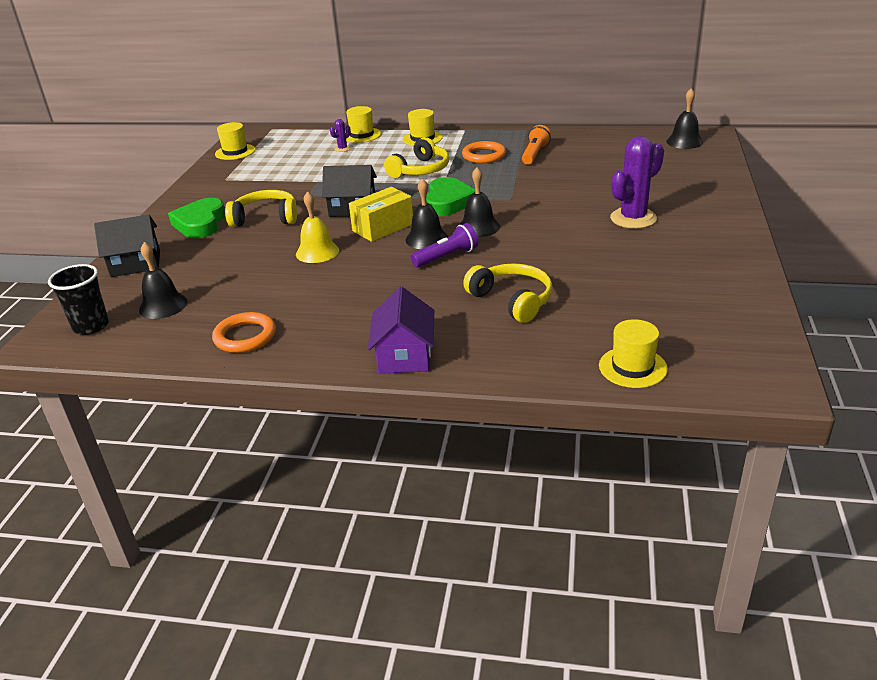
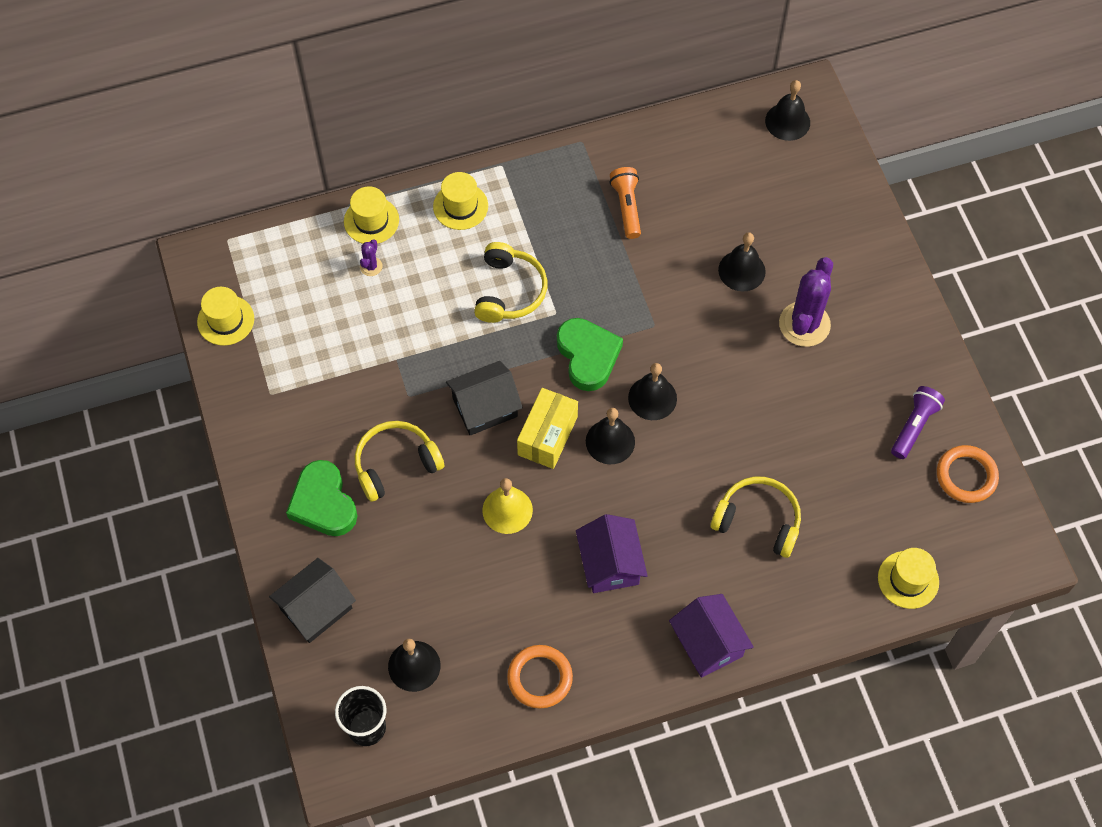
camera: 30 degrees left, 30 degrees up
purple flashlight [411,223,478,268] -> purple flashlight moved to [891,386,945,459]
orange ring [462,141,506,163] -> orange ring moved to [937,445,999,503]
none -> purple house [576,514,648,593]
none -> black bell [718,232,766,291]

